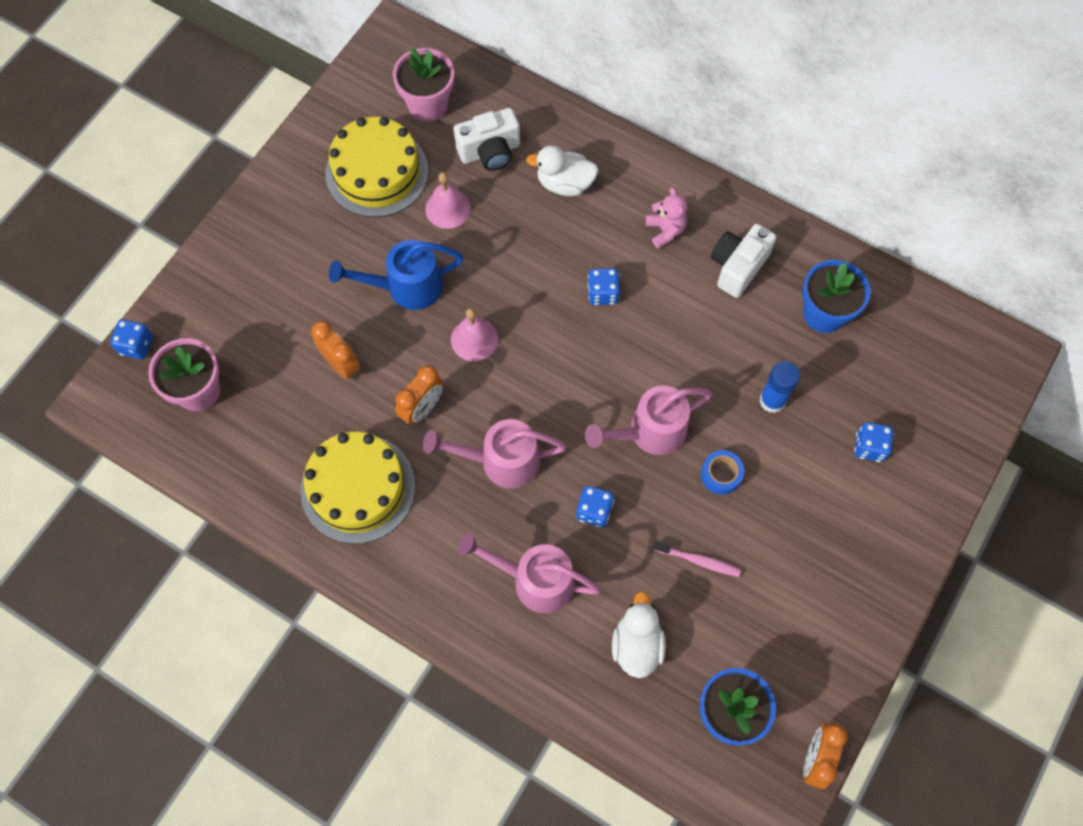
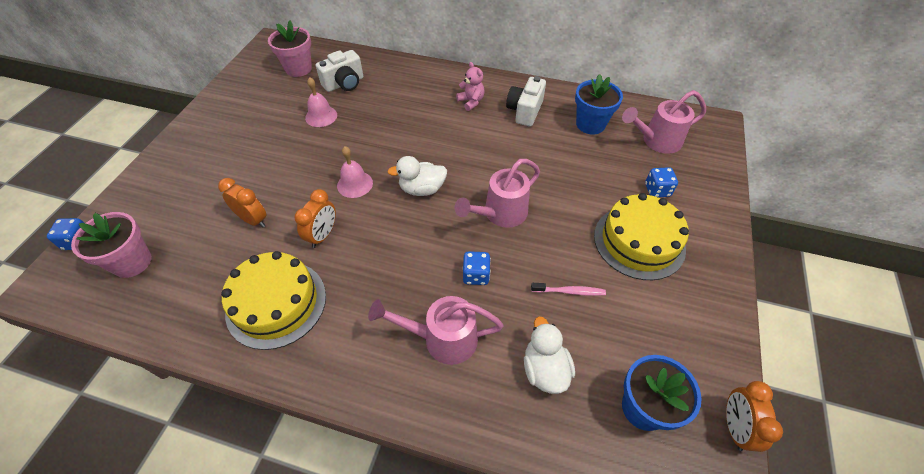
camera: 15 degrees left, 15 degrees down
yellow cake [325,117,428,218] -> yellow cake moved to [594,193,689,280]
blue watering can [329,240,464,310] -> none
pink watering can [423,419,566,489] -> pink watering can moved to [622,90,706,154]
white duck [526,145,599,196] -> white duck moved to [387,156,447,196]
blue dice [588,268,620,305] -> none
blue tape [701,450,744,495] -> none
blue glue stick [759,361,800,413] -> none

